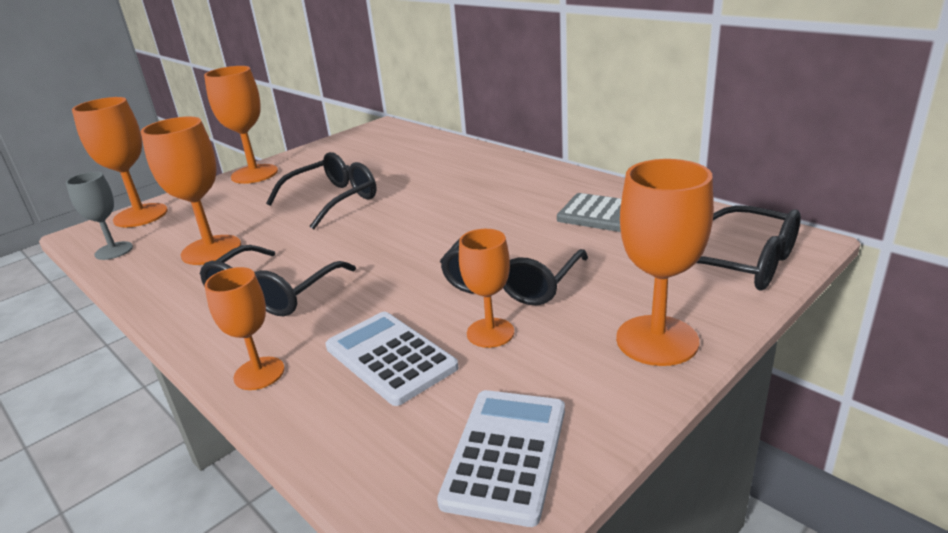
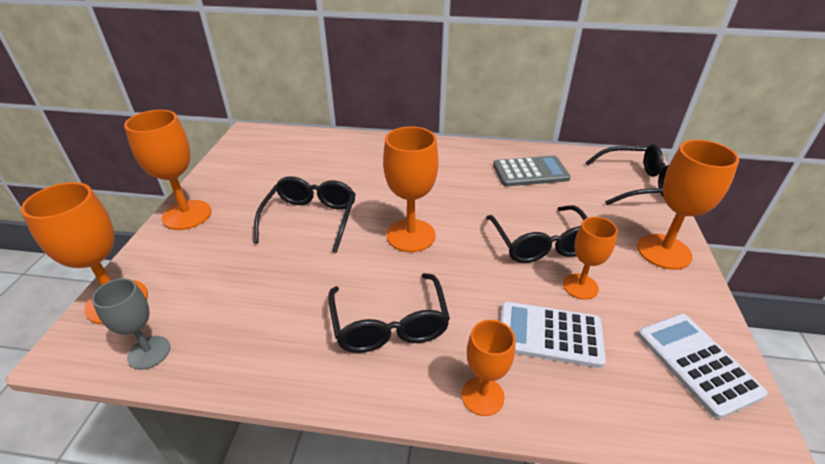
camera: 40 degrees left, 10 degrees up
orange goblet [141,117,241,265] -> orange goblet moved to [383,126,439,252]

